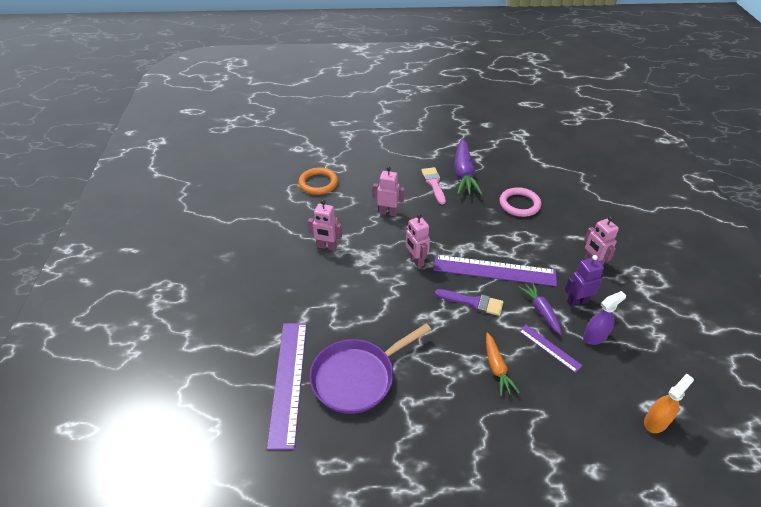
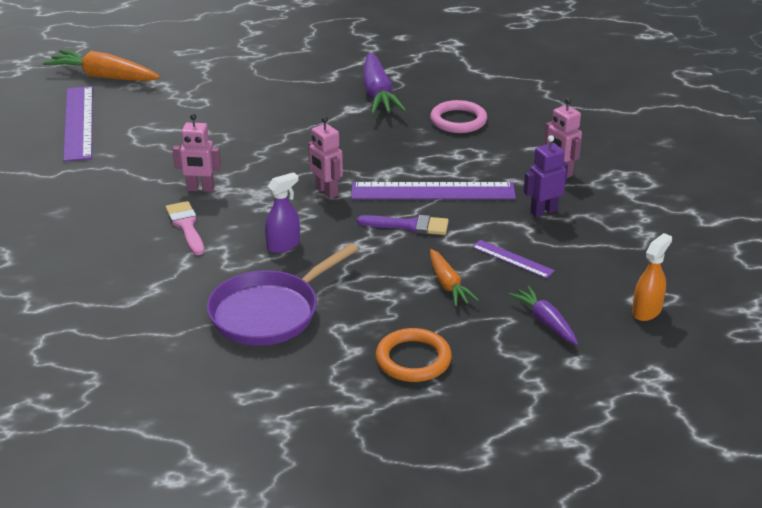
camera: 10 degrees left, 10 degrees down
purple ruler [267,323,307,450] -> purple ruler moved to [63,86,93,162]
orange ring [298,167,338,195] -> orange ring moved to [376,328,452,382]
pink robot [373,167,405,216] -> none
pink brush [421,167,446,204] -> pink brush moved to [165,201,204,255]
purple carrot [519,282,562,335] -> purple carrot moved to [508,286,578,345]
purple spray bottle [583,291,626,345] -> purple spray bottle moved to [265,172,300,253]
none -> orange carrot [43,50,160,81]

